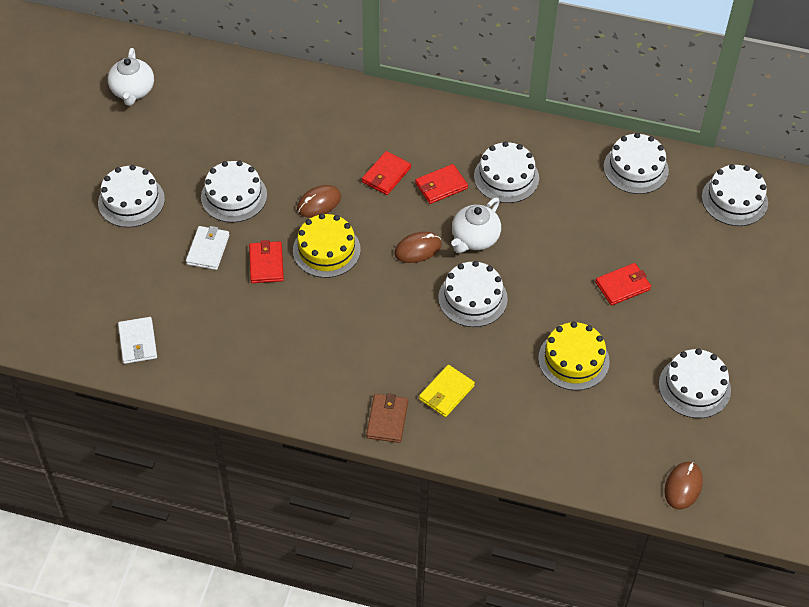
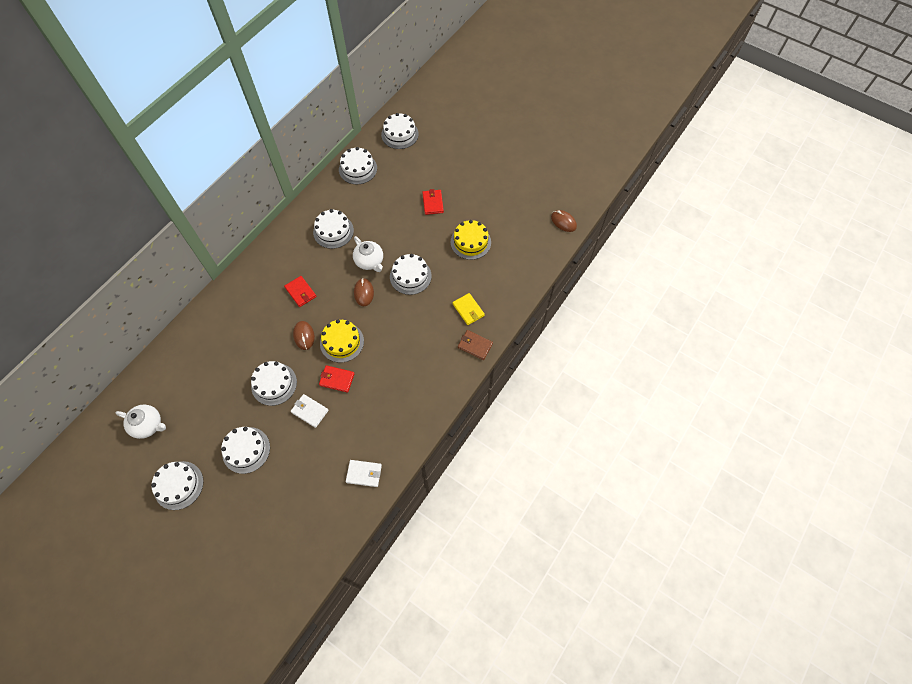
camera: 70 degrees left, 10 degrees up
red wallet [415,164,468,204] -> none
white cake [659,349,731,418] -> white cake moved to [151,461,204,510]

